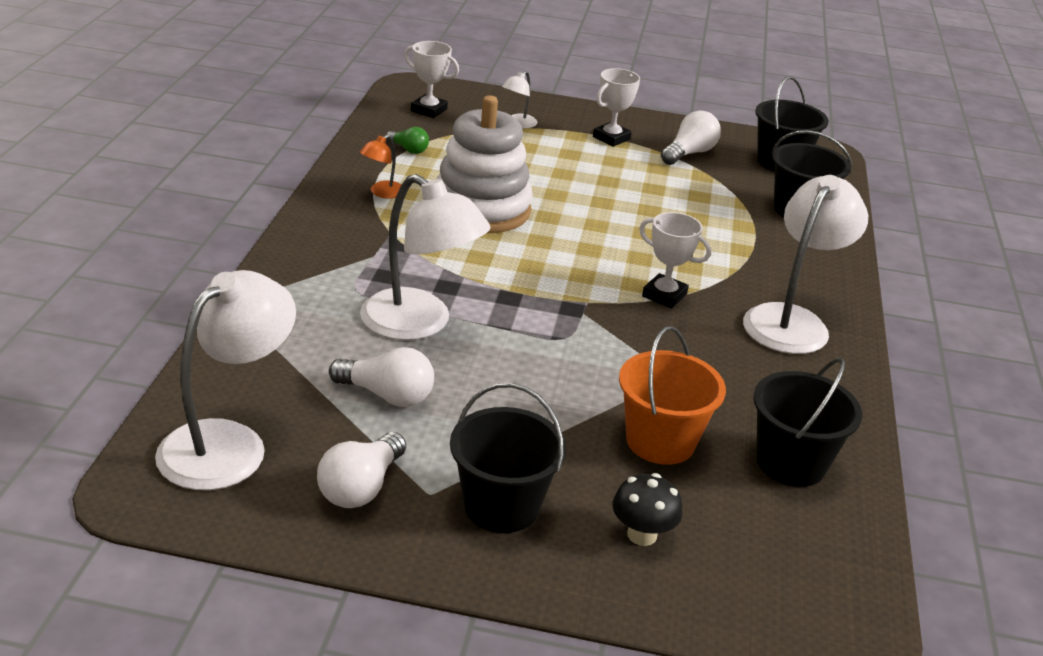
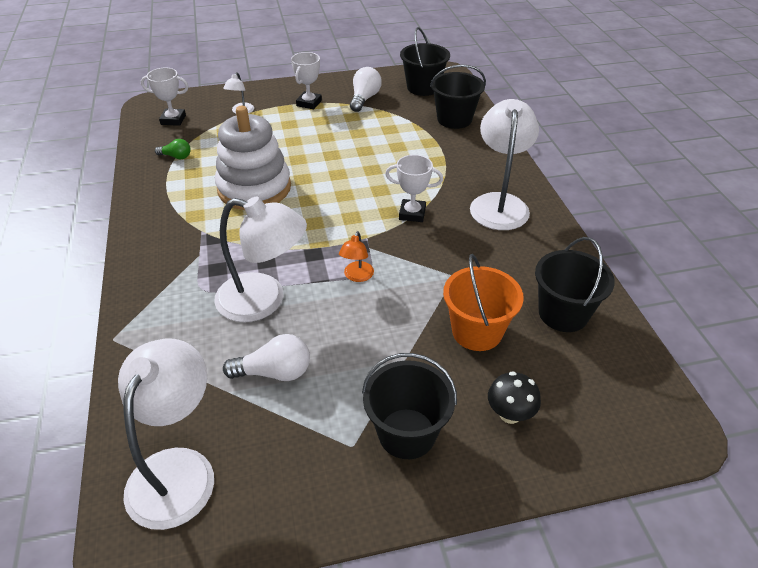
camera: 20 degrees left, 10 degrees up
white light bulb [317,432,406,508] -> none
orange lamp [360,134,401,199] -> orange lamp moved to [339,231,374,282]

